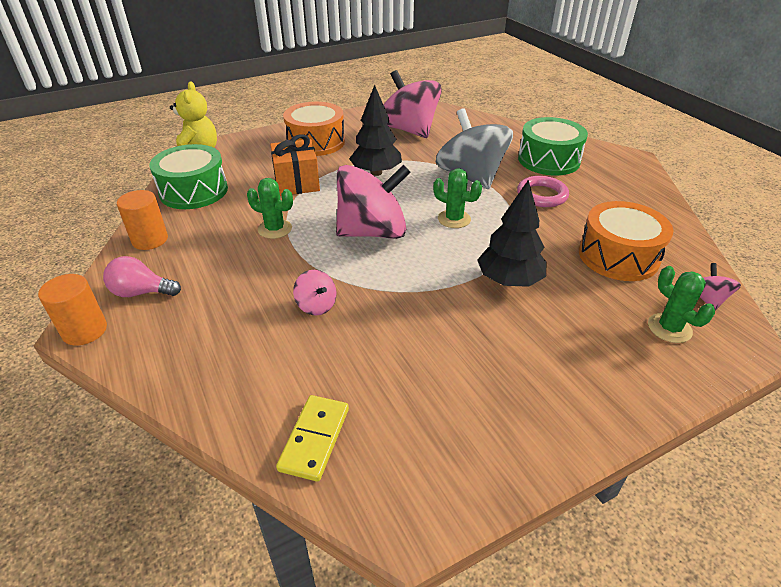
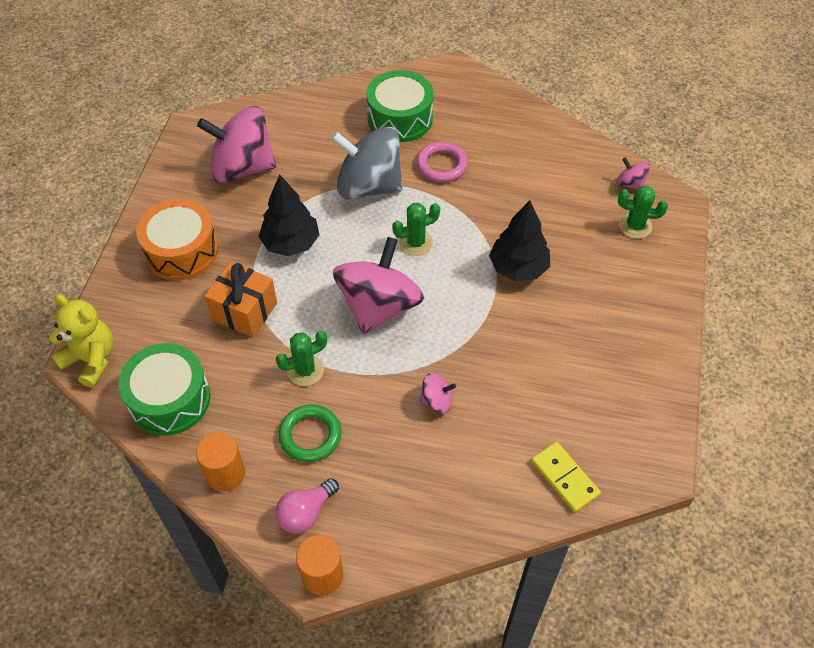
camera: 50 degrees left, 15 degrees up
orange drum [579,201,674,281] -> none
none -> green ring [279,405,341,462]

